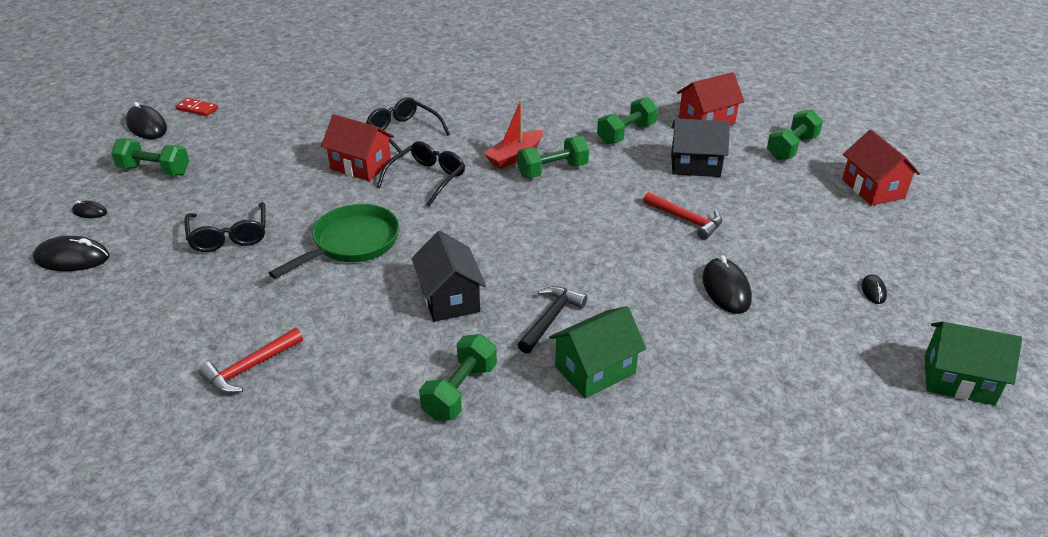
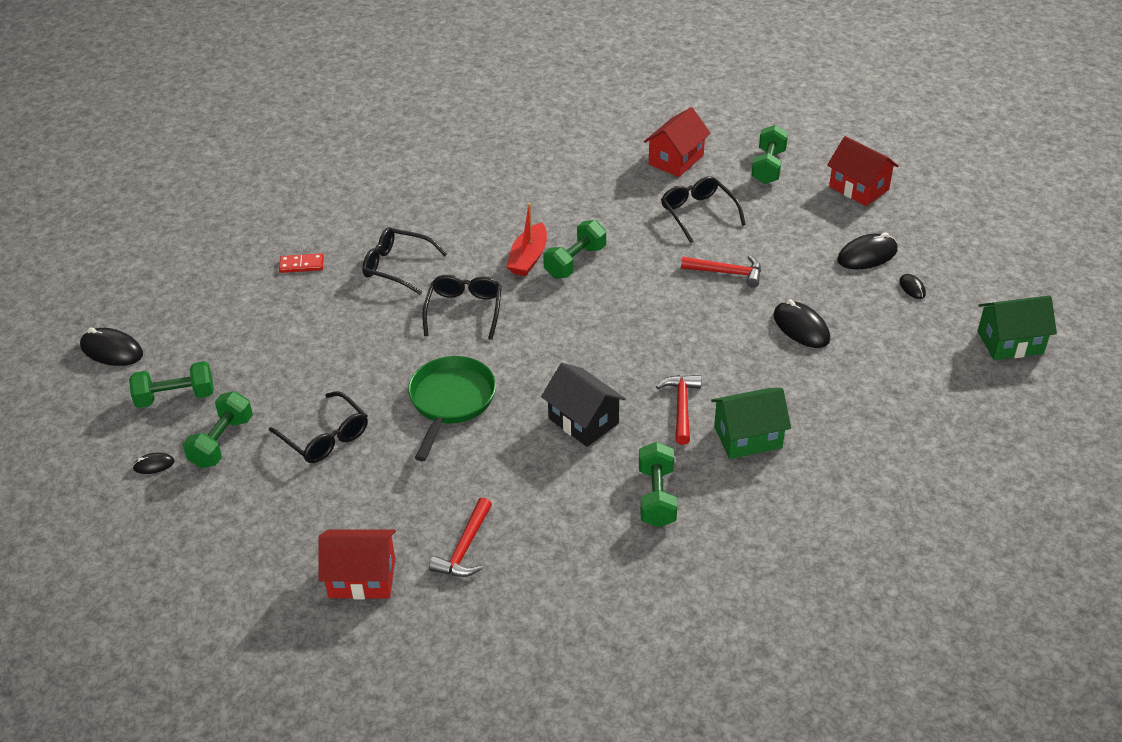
camera: 25 degrees left, 5 degrees up
black mouse [33,236,110,271] -> black mouse moved to [837,233,898,269]
red domino [176,98,218,117] -> red domino moved to [279,253,324,273]
red house [321,114,394,181] -> red house moved to [318,530,396,599]
black hammer [518,286,587,354] -> red hammer [656,375,701,445]
green house [549,306,646,398] -> green house turned 45 degrees clockwise [711,388,791,459]
green dumbbell [597,97,658,144] -> green dumbbell moved to [183,391,253,468]
black house [671,118,730,177] -> black glasses [661,176,746,243]

